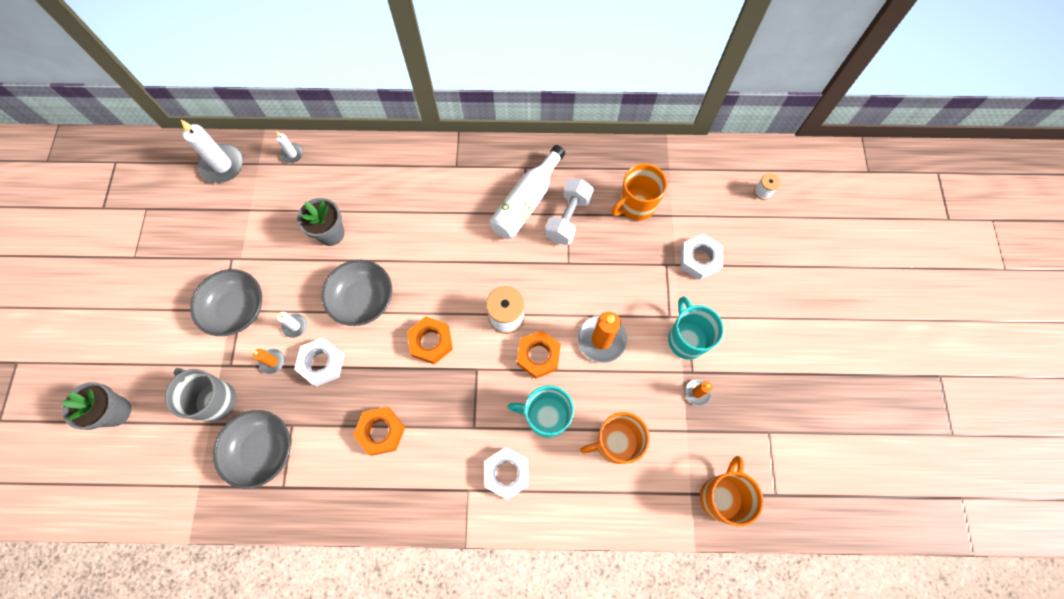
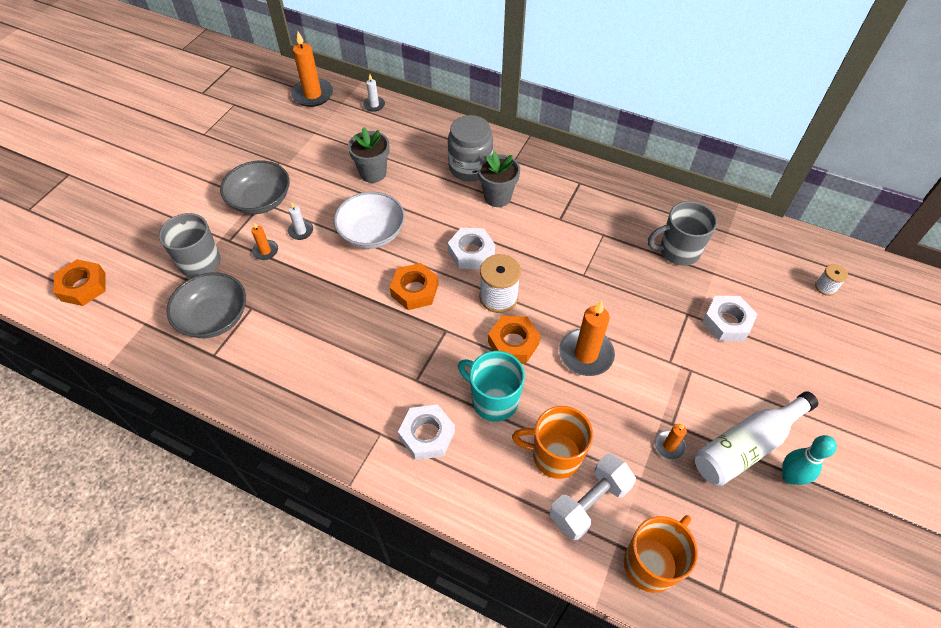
camera: 25 degrees right, 15 degrees down
grey flower pot [62,382,131,430] -> grey flower pot moved to [478,151,520,207]
white candle [181,120,243,183] -> orange candle [291,31,333,107]
white nut [294,338,345,387] -> white nut moved to [448,228,495,269]
grey bowl [322,260,392,326] -> white bowl [334,192,405,249]
orange nut [353,407,405,456] -> orange nut moved to [53,259,105,306]
white bottle [490,145,565,239] -> white bottle moved to [695,391,818,486]
white dumbbell [545,178,594,245] -> white dumbbell moved to [550,454,636,540]
orange mug [611,164,667,220] -> grey mug [648,201,717,266]
turquoise mug [668,297,724,360] -> none
none -> grey jar [448,115,493,181]
none -> turquoise bowling pin [782,435,837,485]

